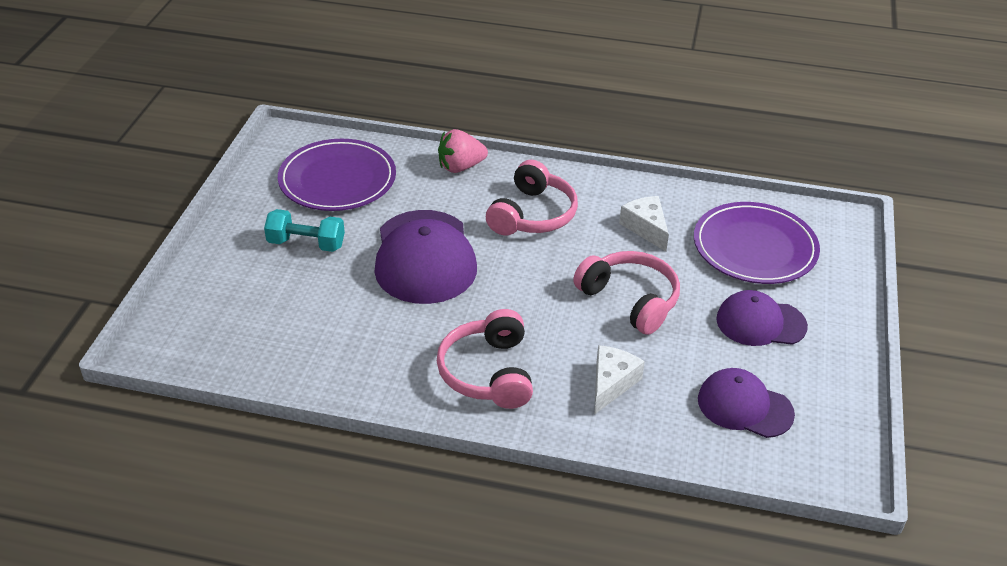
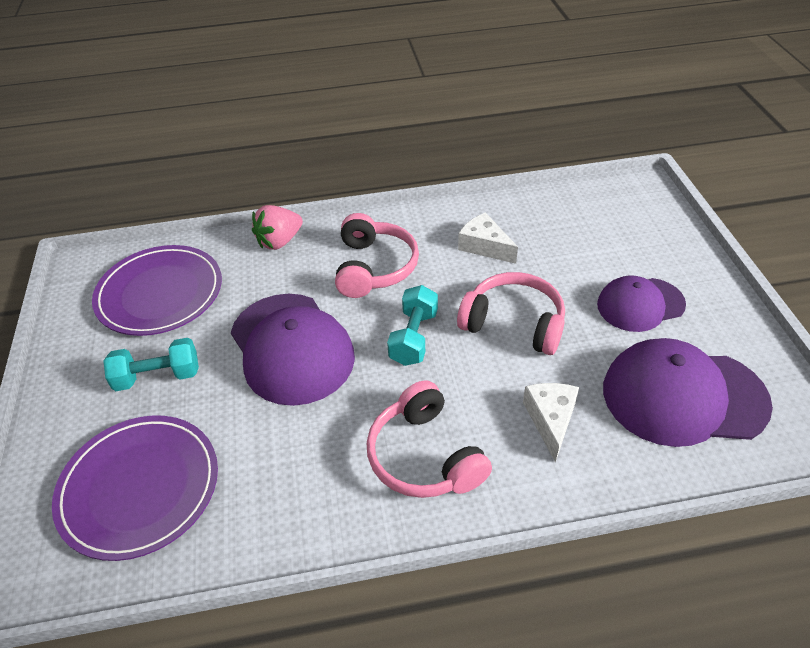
camera: 20 degrees left, 5 degrees up
purple plate [694,202,820,284] -> purple plate moved to [52,415,218,561]
purple cap [698,368,795,438] -> purple cap [603,338,773,447], size x1.62
none -> turquoise dumbbell [387,285,438,366]

